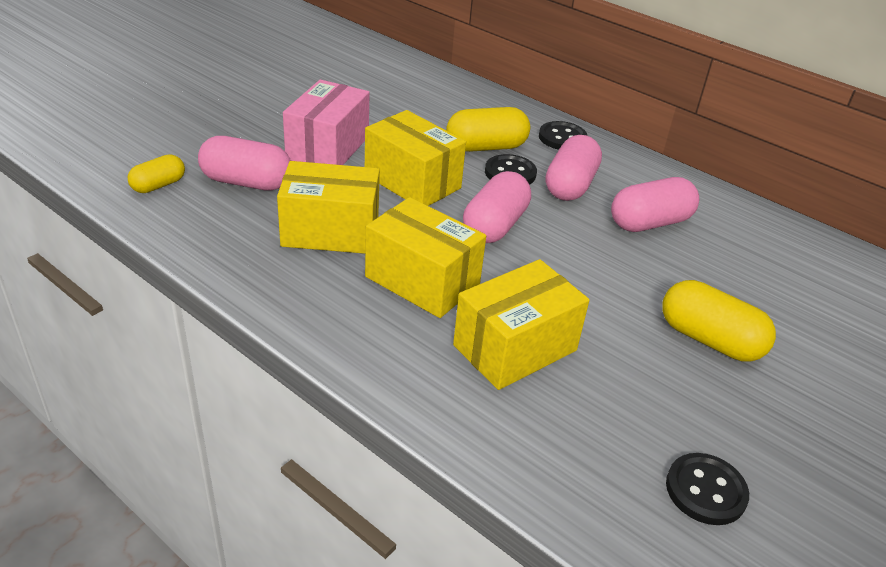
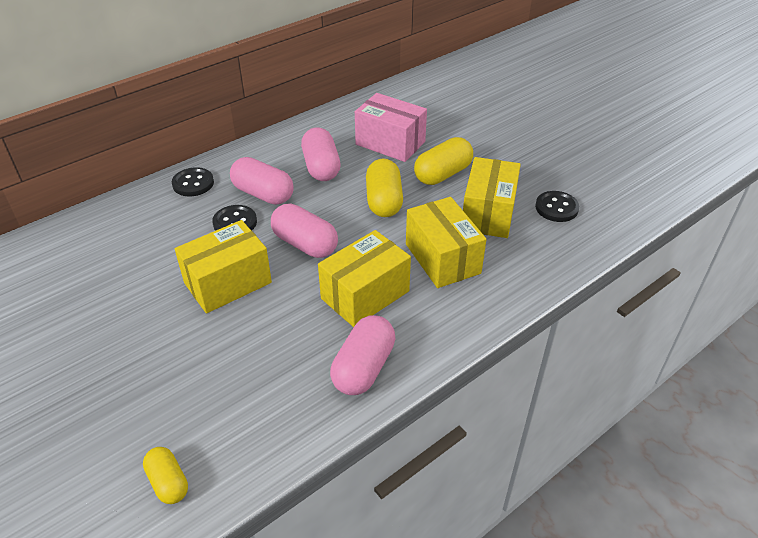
camera: 75 degrees left, 5 degrees up
pink capsule [198,136,291,191] -> pink capsule moved to [330,315,395,395]
yellow box [277,161,380,254] -> yellow box moved to [463,157,521,238]
pink box [283,79,370,165] -> pink box moved to [355,93,427,162]
yellow capsule [446,107,530,152] -> yellow capsule moved to [366,159,403,217]

